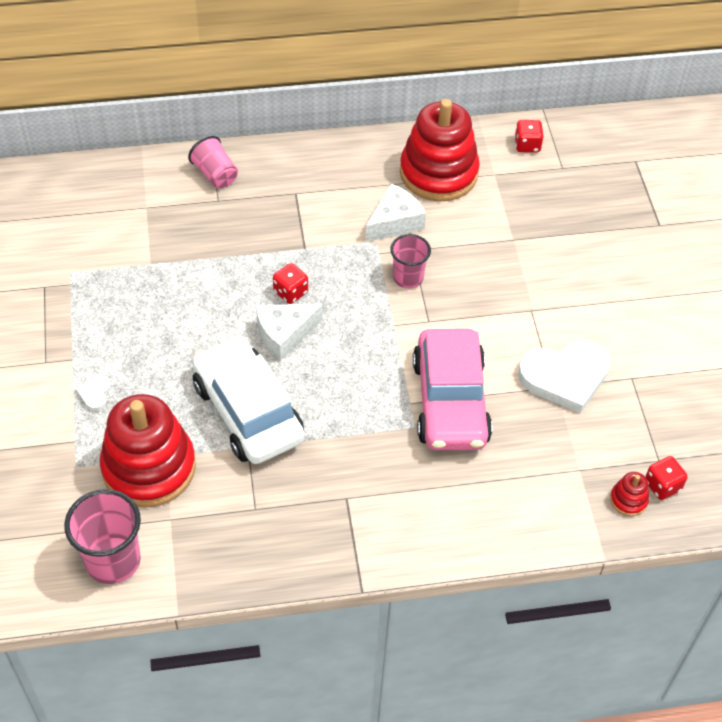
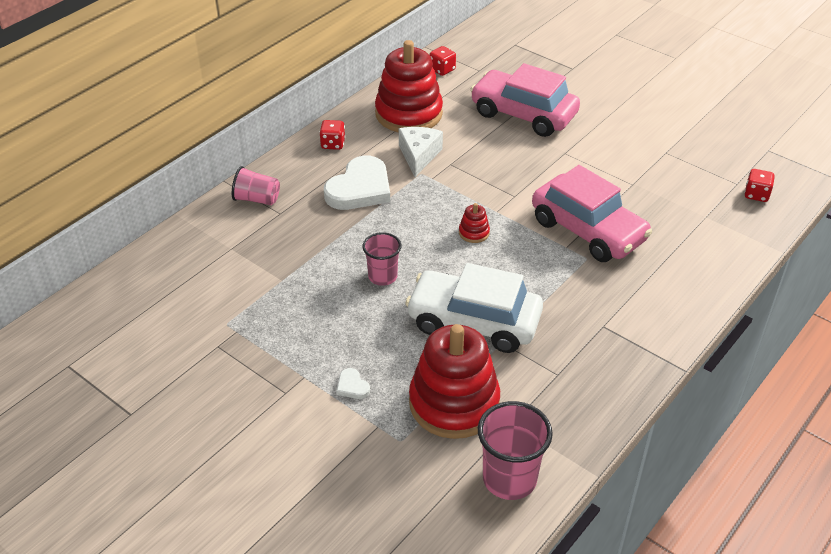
camera: 40 degrees left, 10 degrees down
white cheese [256,304,323,361] -> none
red dice [273,263,308,304] -> red dice moved to [319,120,345,150]
pink cup [390,234,431,289] -> pink cup moved to [362,232,401,286]
white heart [518,340,610,413] -> white heart moved to [324,156,390,210]
red stacking toy [610,472,649,516] -> red stacking toy moved to [459,203,490,243]
none -> pink car [470,63,580,137]

